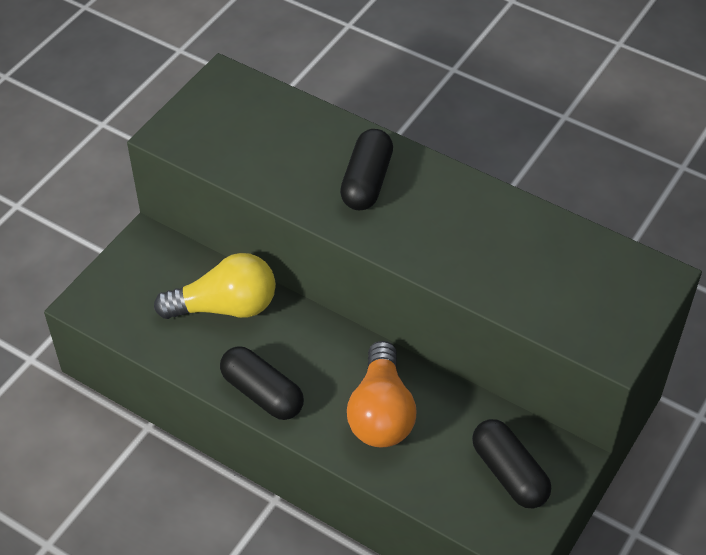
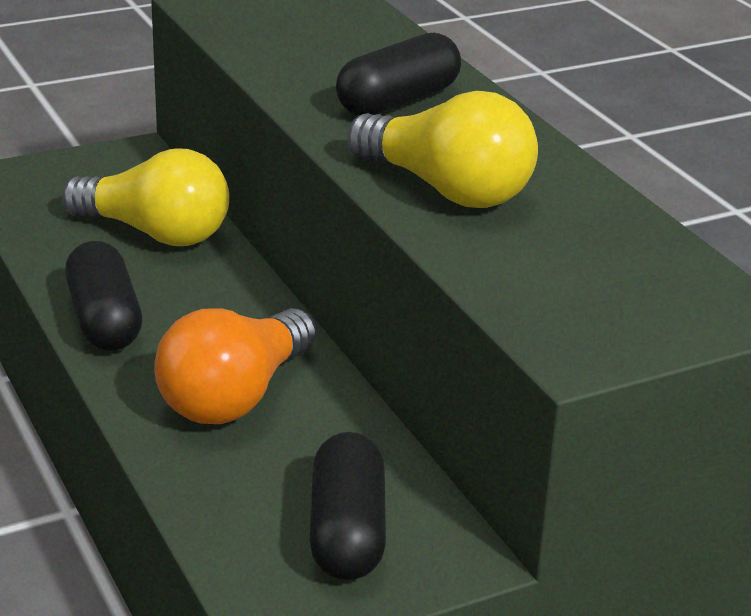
camera: 30 degrees right, 20 degrees down
none -> yellow light bulb [347,91,538,208]

